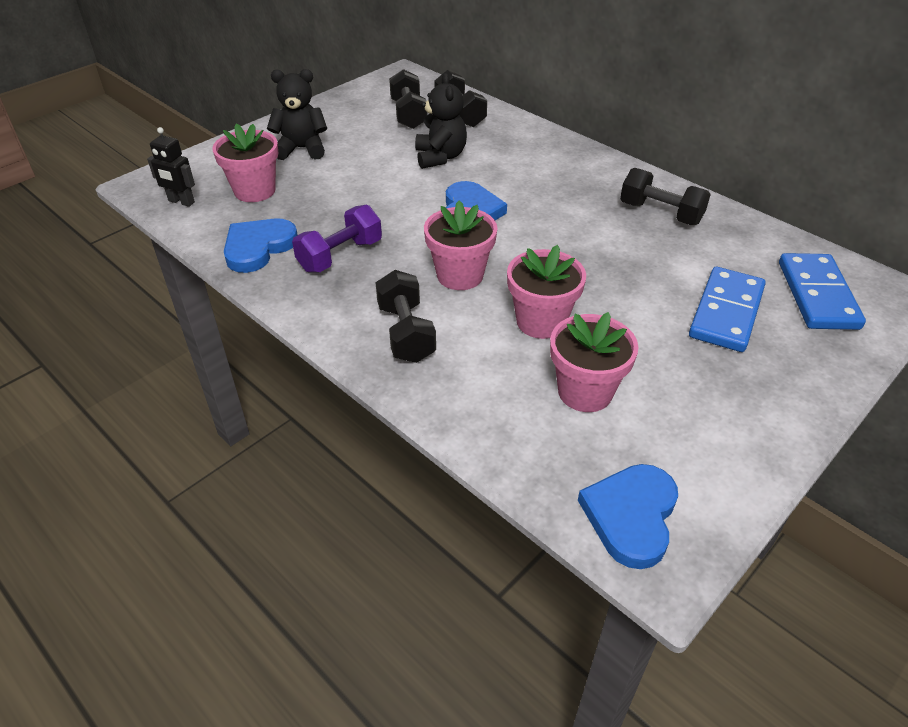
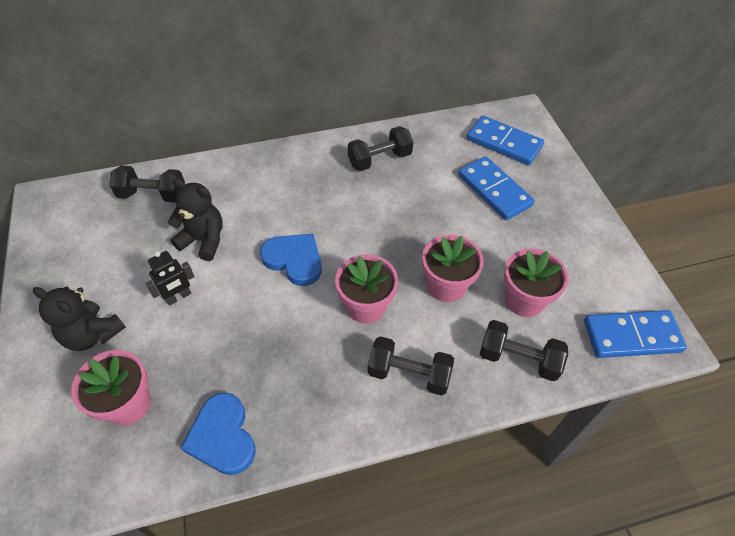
camera: 60 degrees left, 10 degrees up
black robot [147,127,195,207] -> black robot moved to [145,251,195,306]
black teddy bear [267,69,327,160] -> black teddy bear turned 90 degrees counterclockwise [33,286,126,351]
purple dumbbell [292,205,382,273] -> none
black dumbbell [389,69,428,129] -> black dumbbell moved to [480,320,568,381]
blue heart [578,464,678,569] -> blue domino [584,310,687,358]

